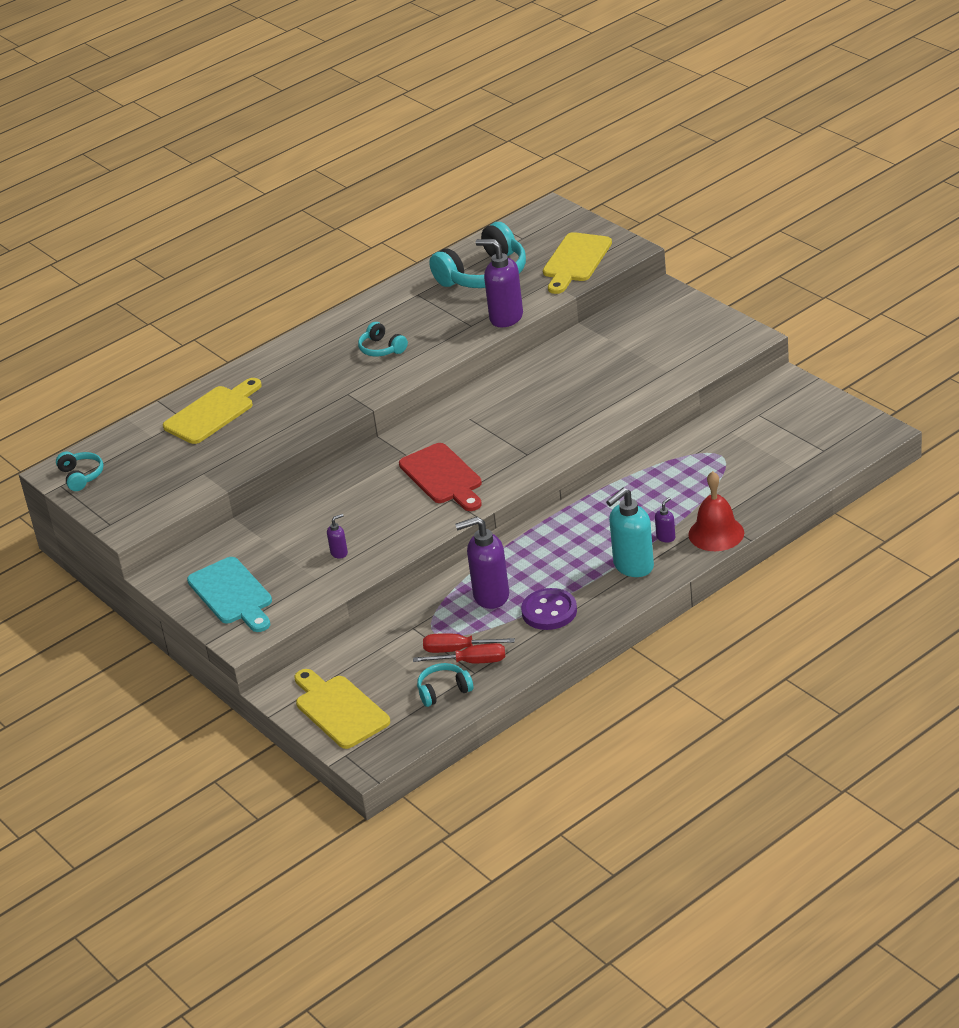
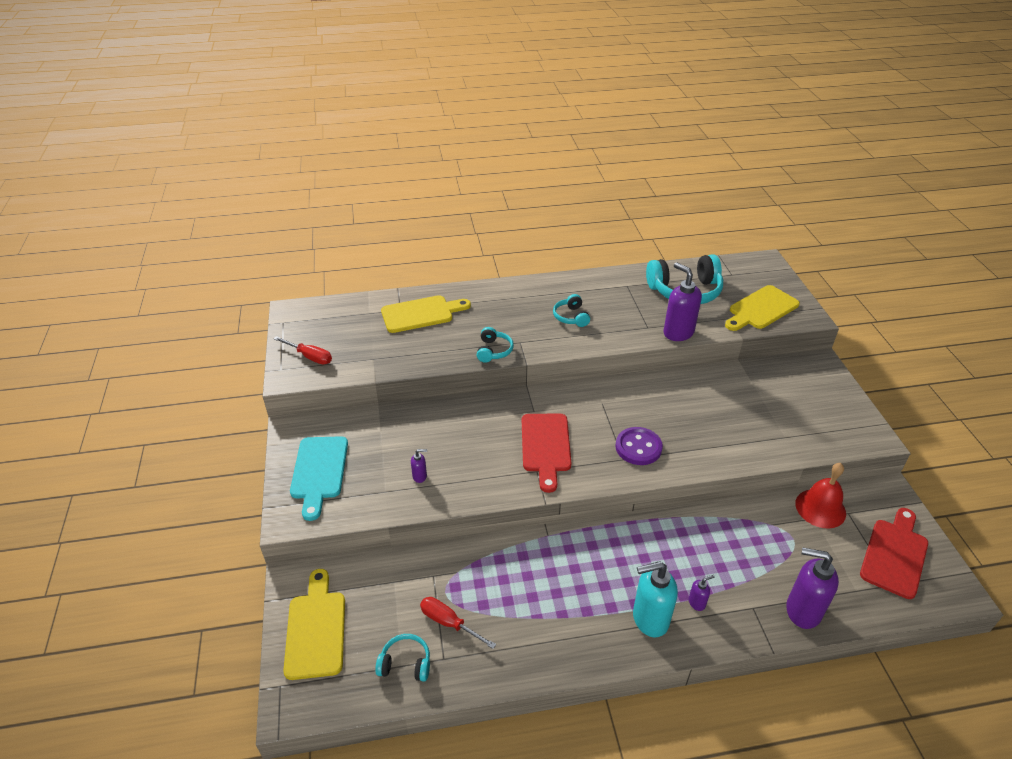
camera: 25 degrees right, 5 degrees up
turquoise headphones [56,452,103,491] -> turquoise headphones moved to [477,327,514,363]
red screwdriver [413,643,505,663] -> red screwdriver moved to [273,336,332,365]
purple soap dispenser [455,517,509,609] -> purple soap dispenser moved to [786,547,839,629]
purple button [521,588,577,630] -> purple button moved to [616,427,663,465]
red bell [688,471,744,551] -> red bell moved to [795,463,846,528]
none -> red cutting board [860,508,928,599]

